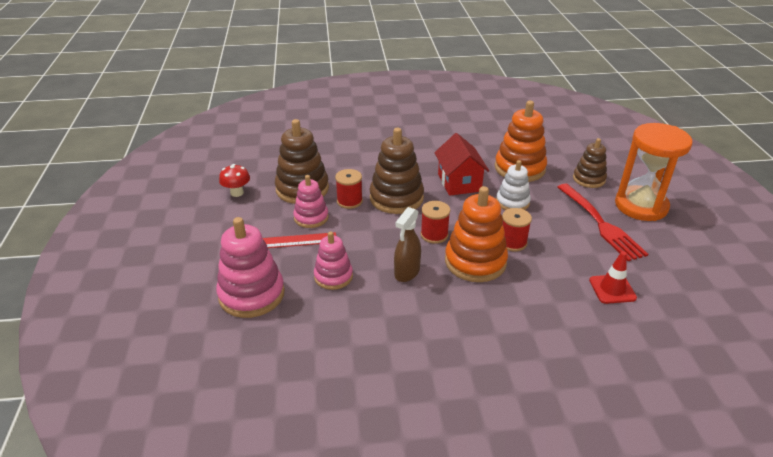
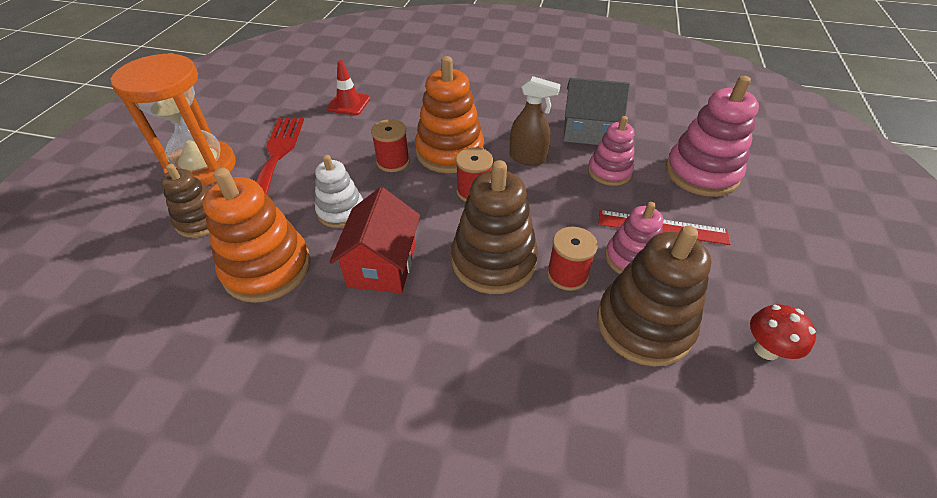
camera: 160 degrees left, 10 degrees up
brown spray bottle [394,207,421,282] -> brown spray bottle turned 60 degrees clockwise [510,76,561,166]
none -> grey house [563,78,630,145]

